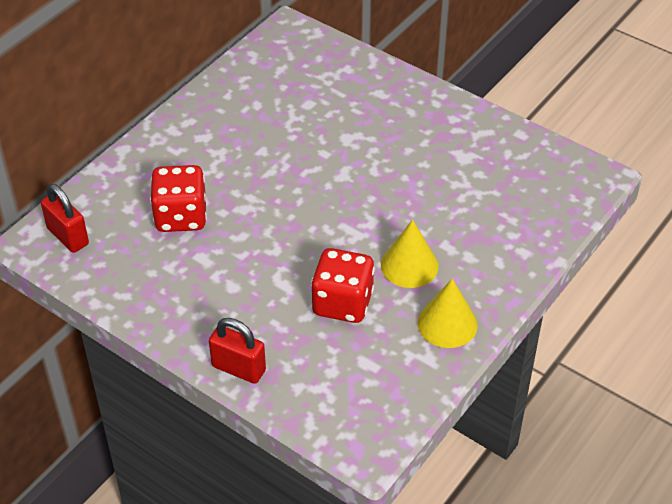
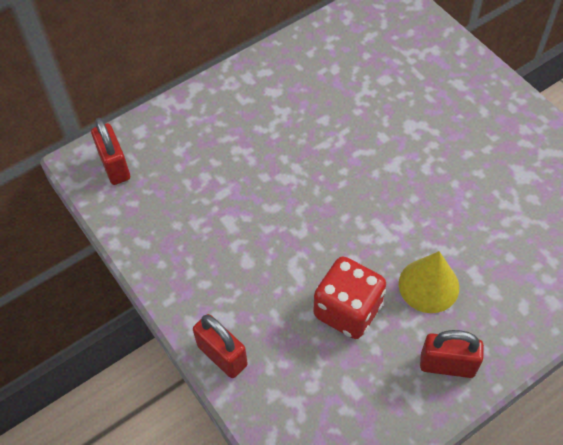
camera: 20 degrees right, 10 degrees up
red dice [150,165,207,232] -> none
yellow cone [417,279,478,348] -> red padlock [420,330,484,378]

